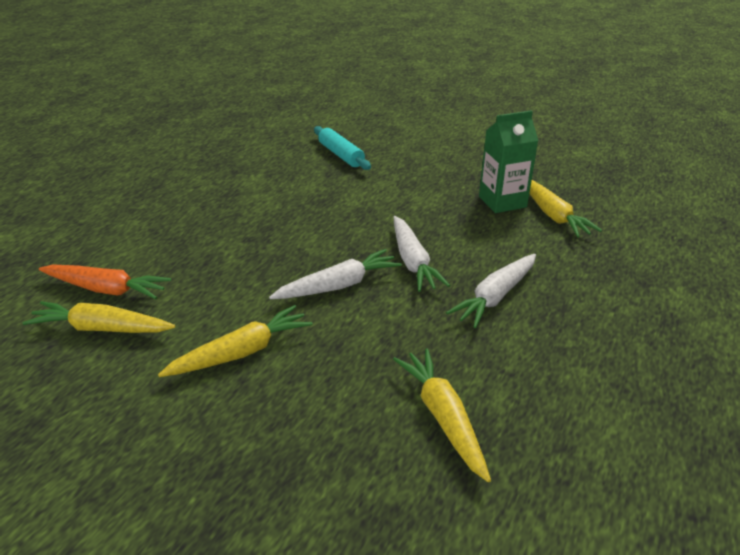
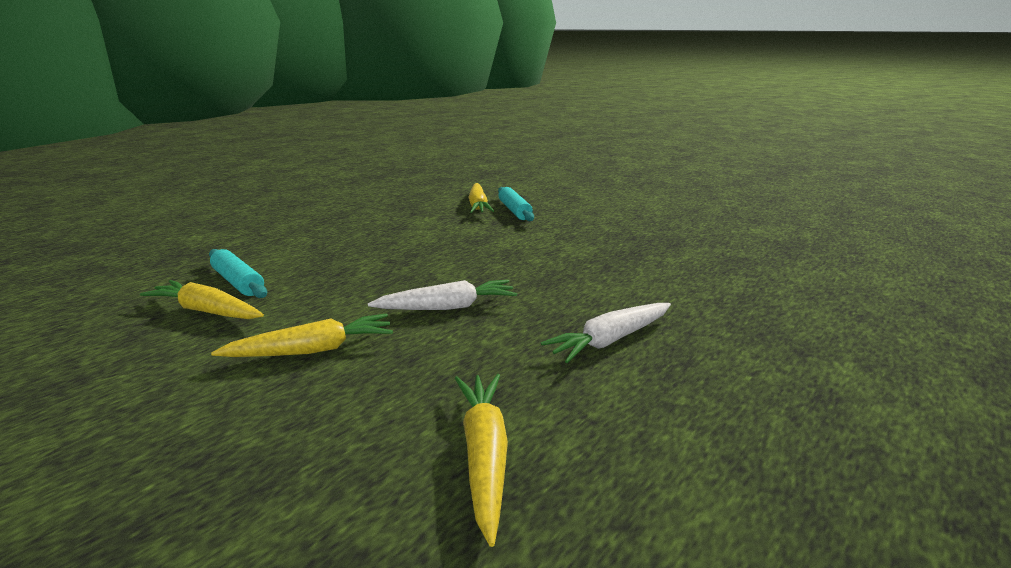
camera: 15 degrees right, 10 degrees down
orange carrot [39,265,171,299] -> turquoise rolling pin [209,249,267,298]
white carrot [394,216,450,292] -> none
green carton [479,110,538,213] -> none
yellow carrot [529,180,602,238] -> yellow carrot moved to [469,183,494,213]

